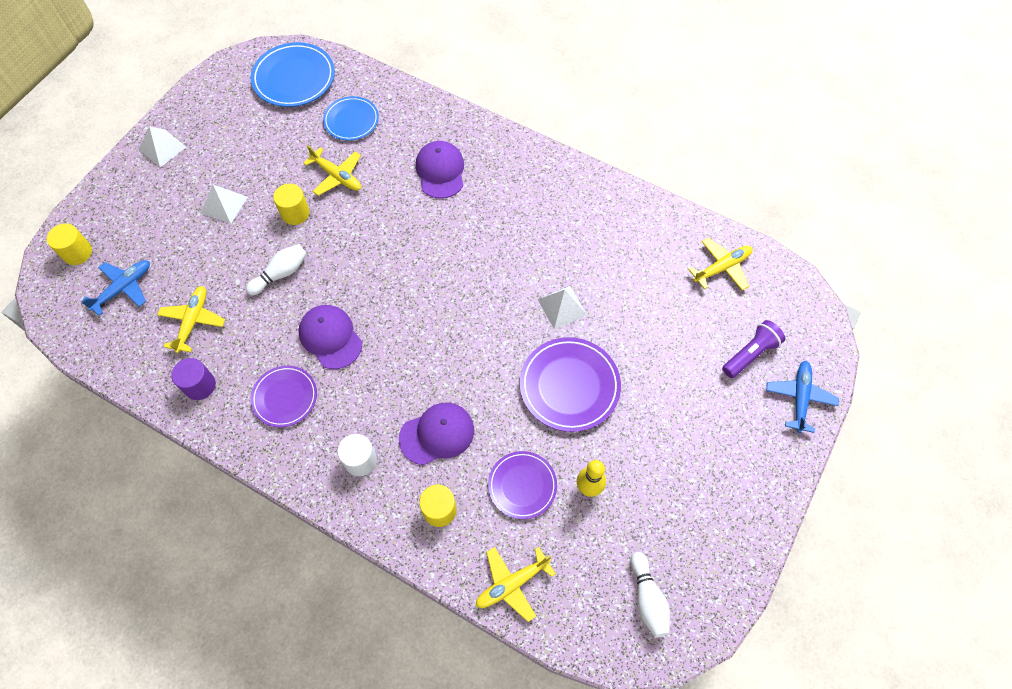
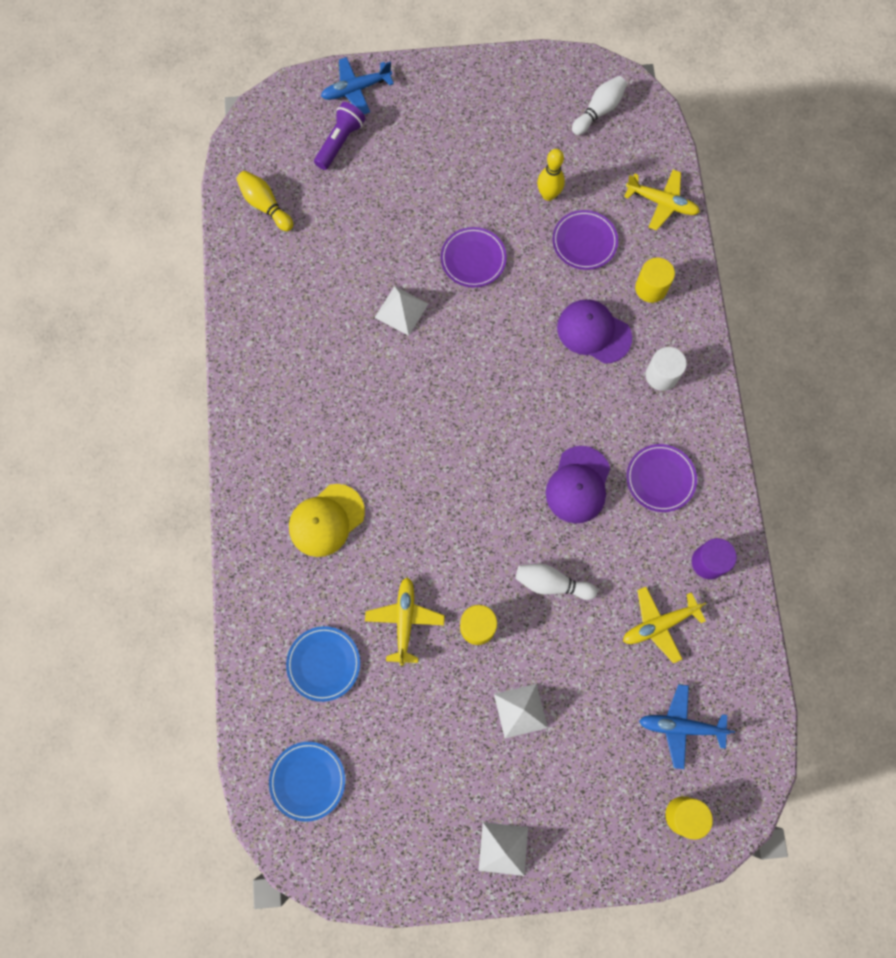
camera: 125 degrees left, 10 degrees up
blue plate [251,42,335,107] -> blue plate [269,742,345,822], size x0.65
purple cap [416,141,464,199] -> yellow cap [289,484,365,557]
purple plate [520,337,621,432] -> purple plate [440,227,507,288], size x0.65
yellow plane [688,238,753,291] -> yellow bowling pin [236,171,293,231]
purple flashlight [722,320,785,378] -> purple flashlight turned 105 degrees clockwise [314,102,365,170]

